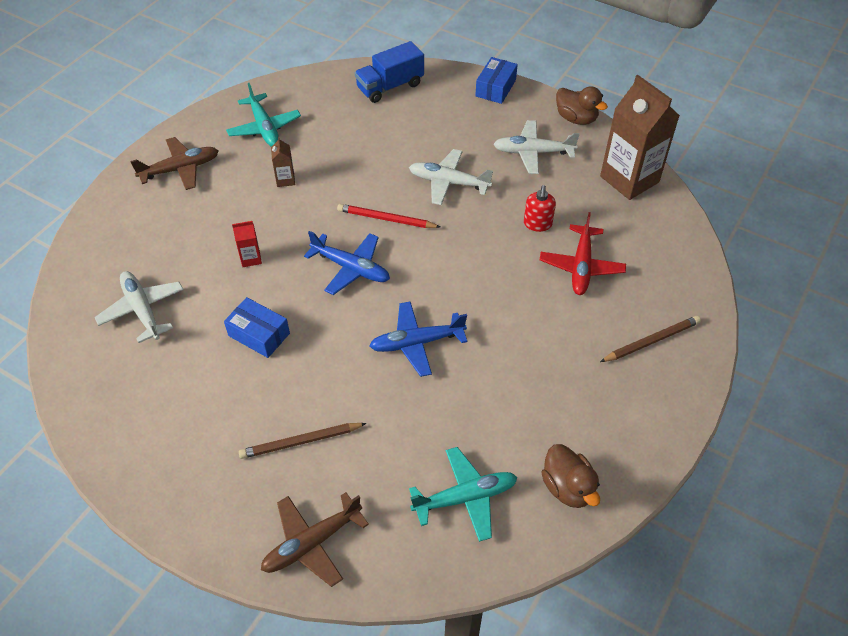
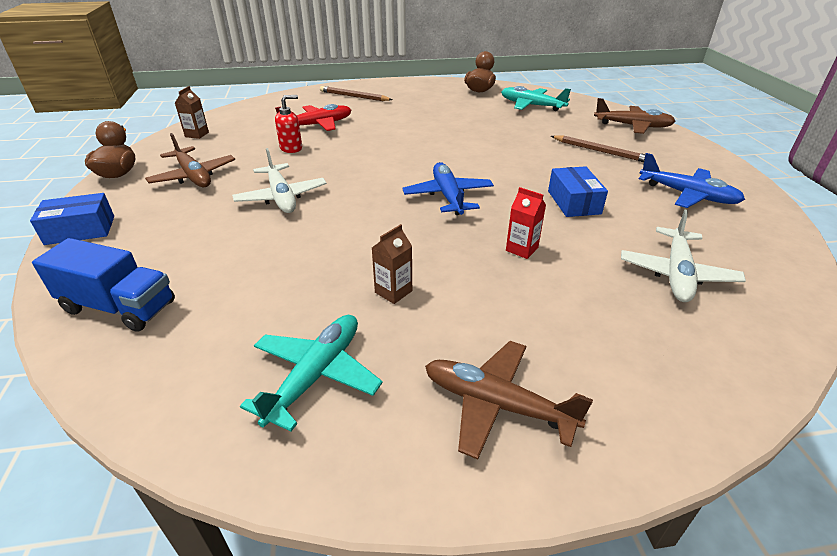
camera: 130 degrees left, 15 degrees down
red pencil [337,204,440,228] -> none
blue plane [370,302,467,377] -> blue plane moved to [639,153,745,208]
white plane [493,120,580,174] -> brown plane [145,133,235,187]
brown carton [600,75,680,200] -> brown carton [175,86,209,139], size x0.43

